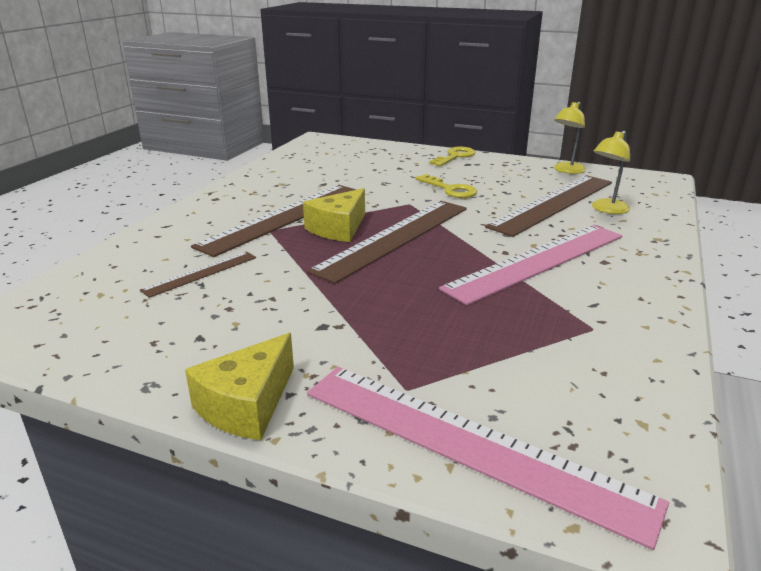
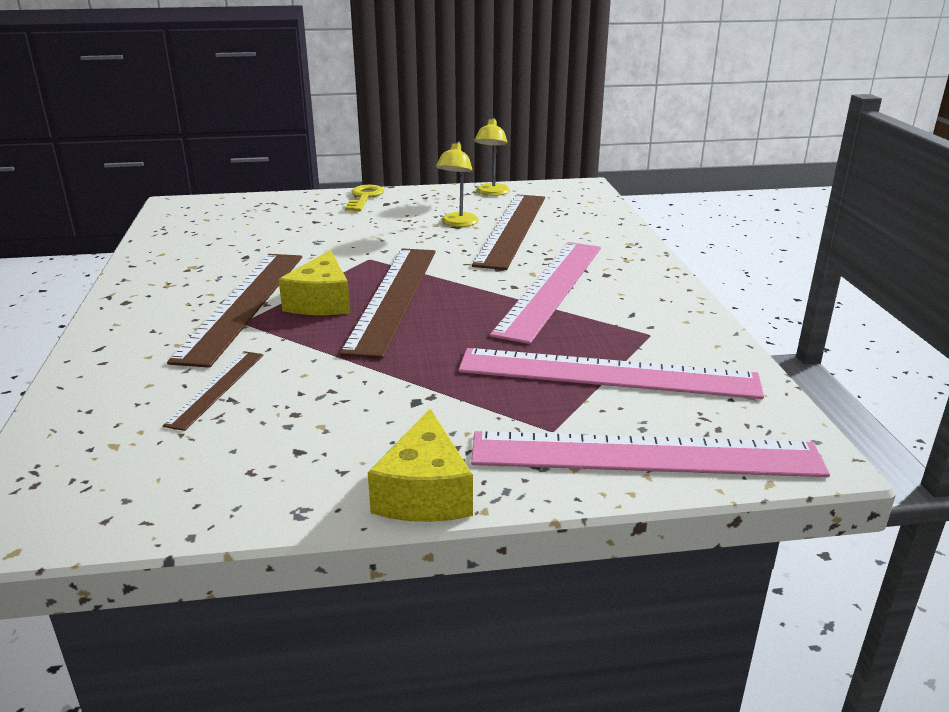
camera: 30 degrees left, 0 degrees up
yellow key [415,174,477,198] -> none
yellow lamp [592,131,630,214] -> yellow lamp moved to [436,142,479,227]
none -> pink ruler [458,348,764,399]

